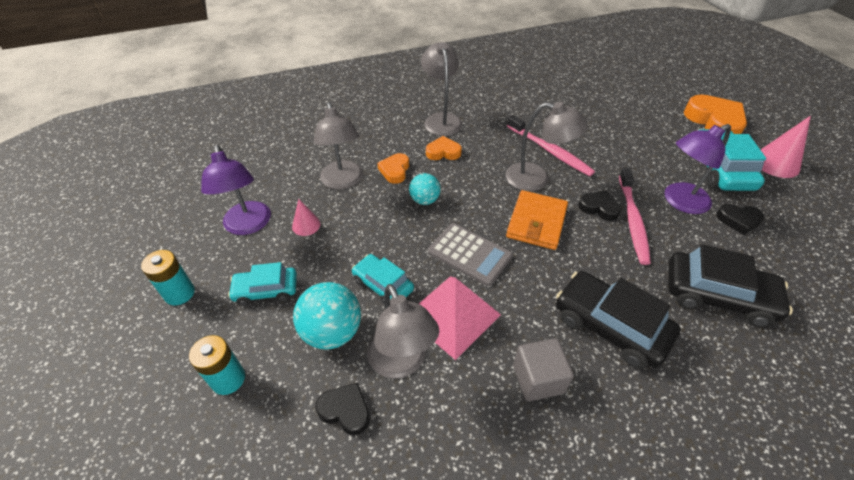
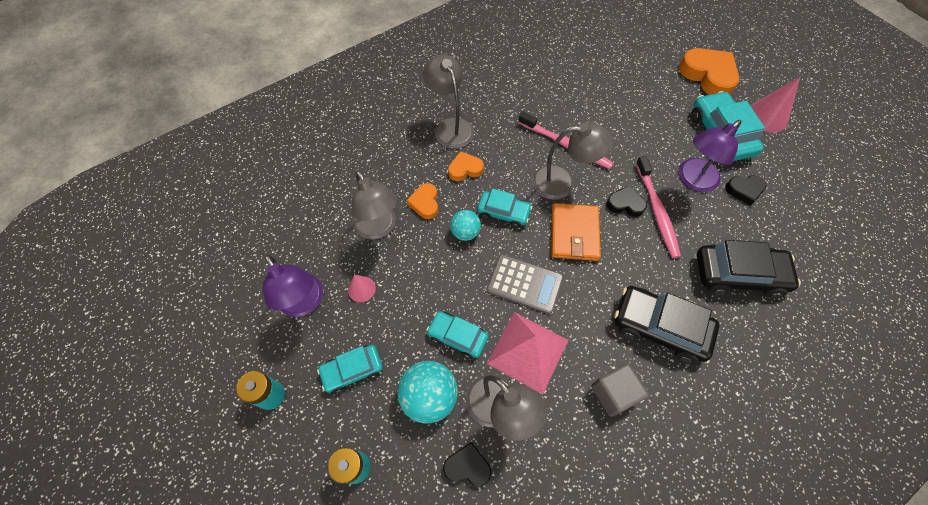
camera: 15 degrees left, 15 degrees up
none -> turquoise car [477,188,532,228]

